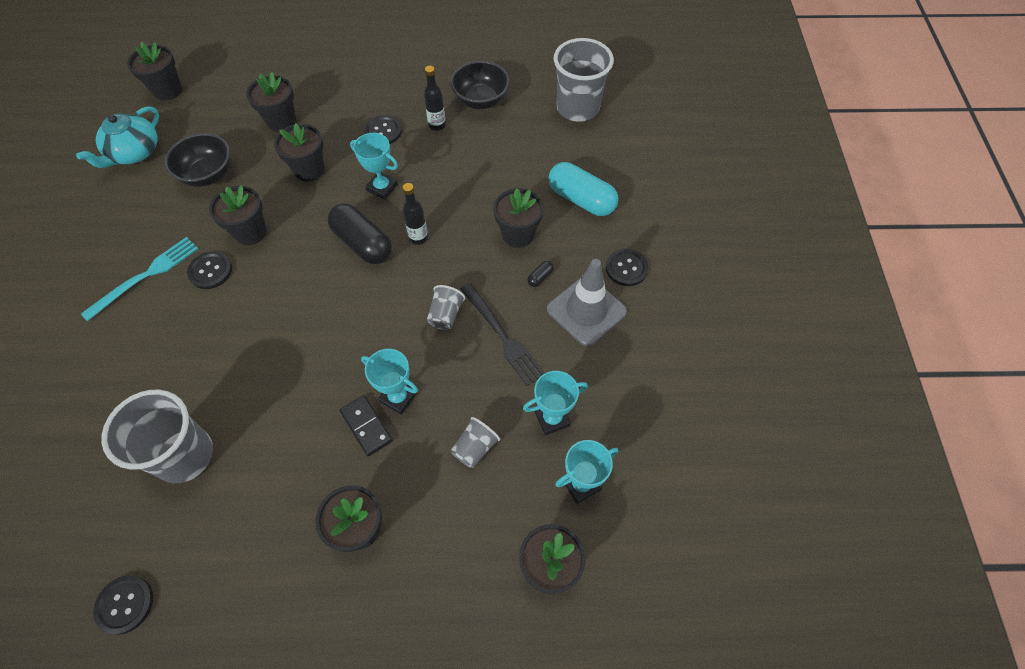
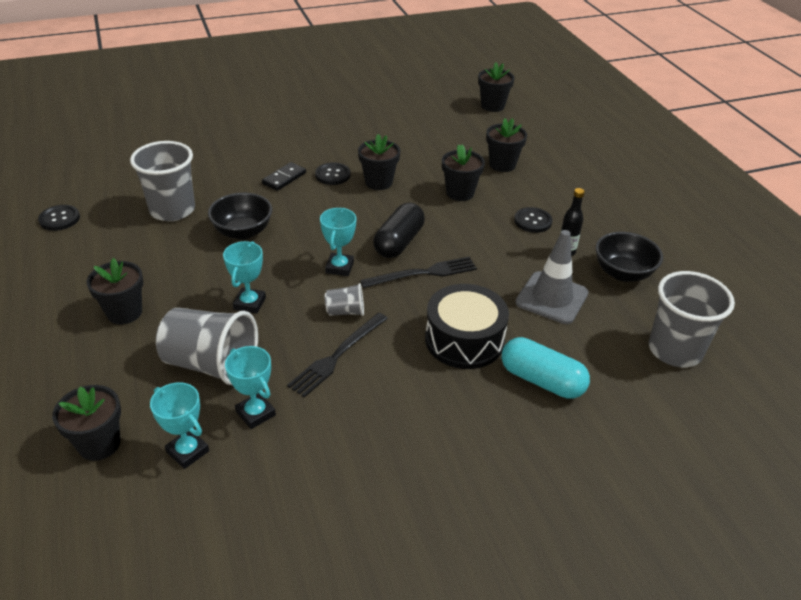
camera: 70 degrees right, 20 degrees down
turquoise teapot [76,106,159,168] -> none
turquoise fork [81,237,198,321] -> none
black bowl [164,133,230,187] -> black bowl moved to [208,193,272,240]
black domino [340,395,393,456] -> black domino moved to [262,162,306,191]
turquoise trophy [350,133,398,200] -> turquoise trophy moved to [320,208,357,276]
black bottle [402,183,428,245] -> black fork [360,257,477,288]
grey cup [451,417,500,468] -> grey cup [156,308,258,385], size x2.05
black flower pot [493,188,544,248] -> black drum [425,284,509,369]
black capsule [527,261,554,287] -> none
grey traffic cone [547,259,627,346] -> grey traffic cone moved to [515,230,589,324]
turquoise capsule [548,162,619,216] -> turquoise capsule turned 75 degrees counterclockwise [502,337,590,399]
black button [606,249,649,286] -> none

